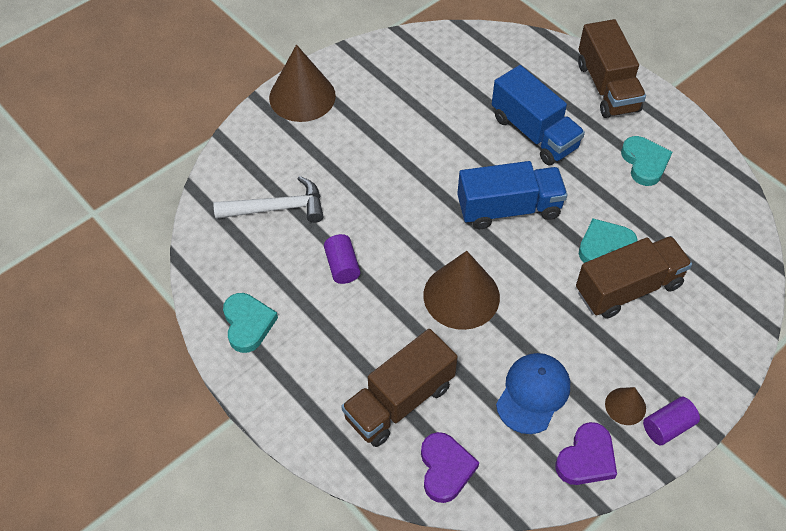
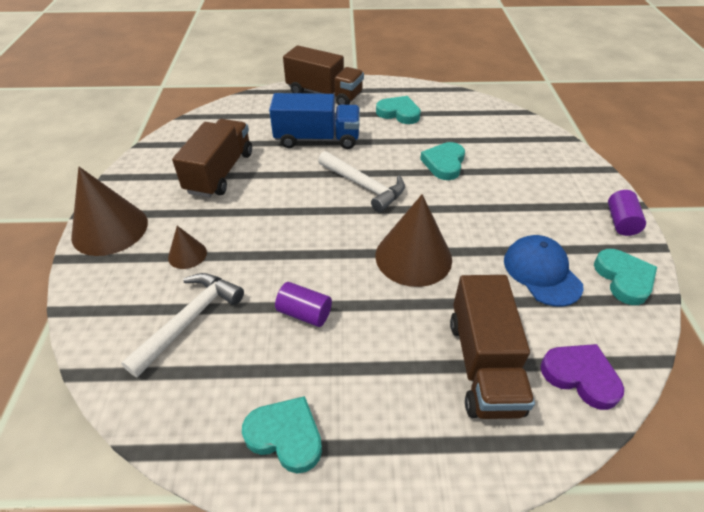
camera: 50 degrees left, 10 degrees down
blue truck [457,161,567,229] -> white hammer [318,151,405,213]
purple heart [555,422,617,485] -> turquoise heart [594,249,657,305]
brown truck [576,236,692,319] -> brown truck moved to [172,119,252,198]
brown cone [605,387,646,425] -> brown cone moved to [168,226,207,269]

